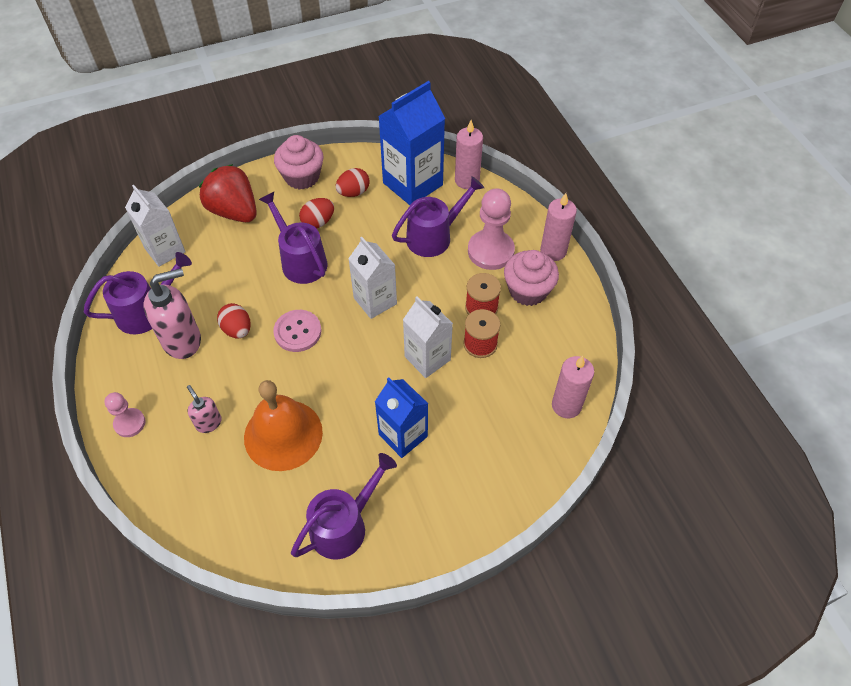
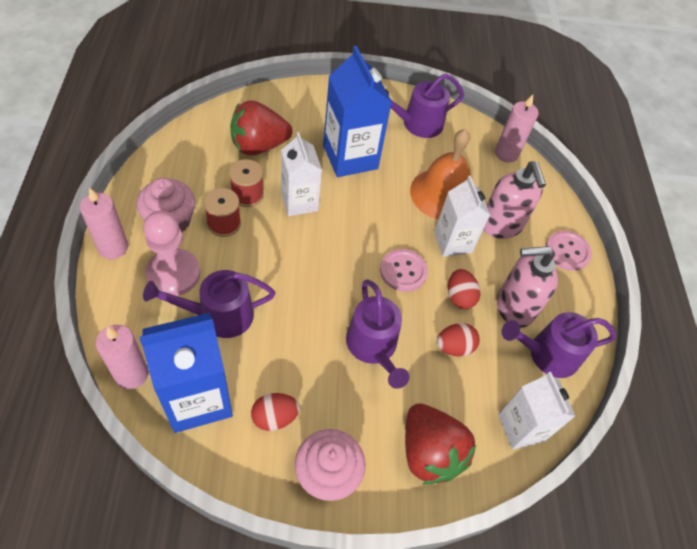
camera: 165 degrees left, 0 degrees up
pink pawn [104,392,145,437] -> pink button [546,231,592,271]
pink soap dispenser [187,385,222,433] -> pink soap dispenser [483,161,546,239], size x1.93
red egg [299,198,334,228] -> red egg moved to [437,323,480,357]
white carton [348,237,397,319] -> white carton moved to [434,176,490,257]
blue carton [375,378,428,458] -> blue carton [323,46,392,177], size x1.51
pink candle [552,356,594,418] -> pink candle moved to [495,94,538,163]
none -> red strawberry [230,100,293,156]

